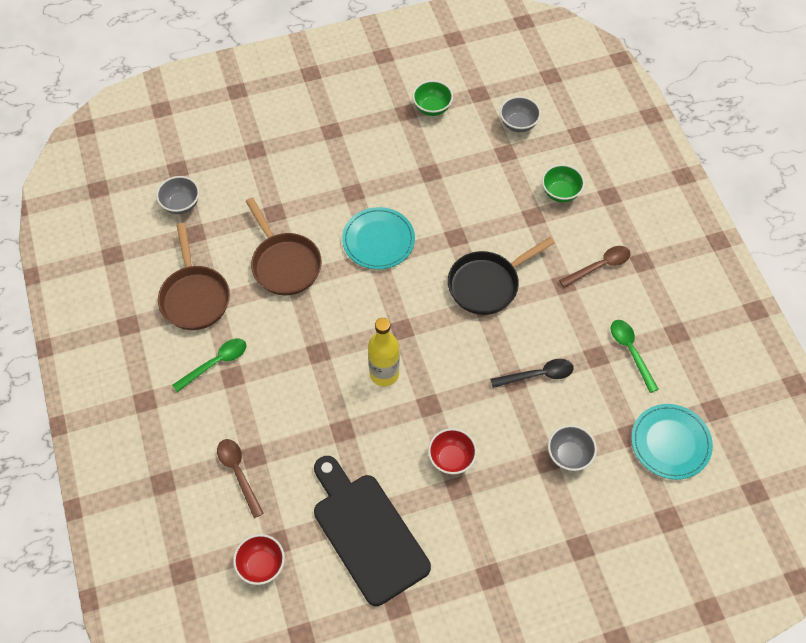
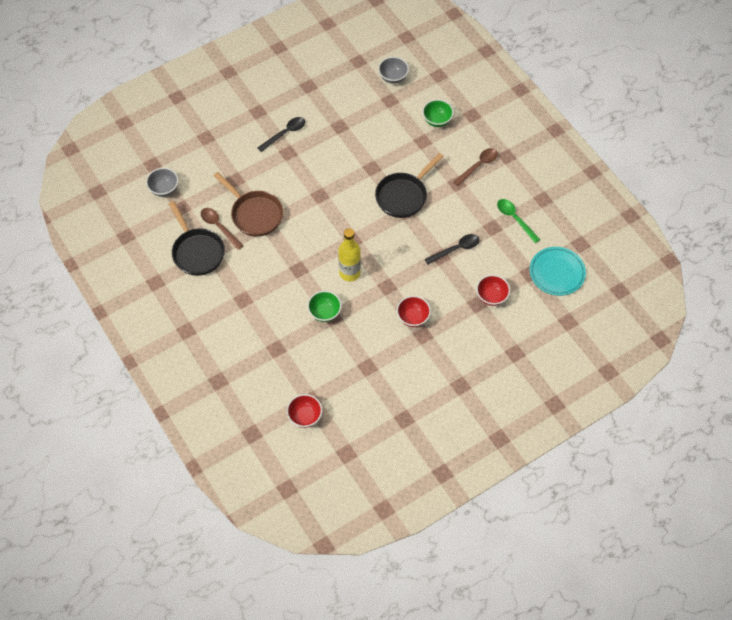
camera: 15 degrees left, 0 degrees up
brown pan [158,223,230,330] -> black pan [169,201,225,276]
green spoon [172,339,246,392] -> none
brown spoon [217,439,264,518] -> brown spoon moved to [201,208,243,250]
black cutting board [314,456,431,606] -> none
turquoise plate [342,207,415,269] -> none
green bowl [412,80,453,116] -> green bowl moved to [307,291,342,322]
grey bowl [548,425,597,471] -> red bowl [476,275,510,306]
none -> black spoon [258,117,305,152]

